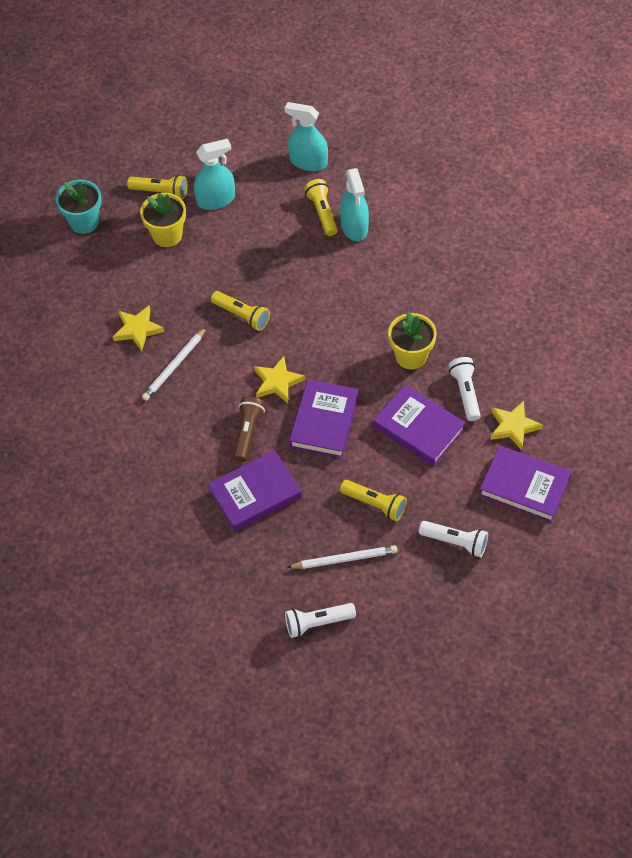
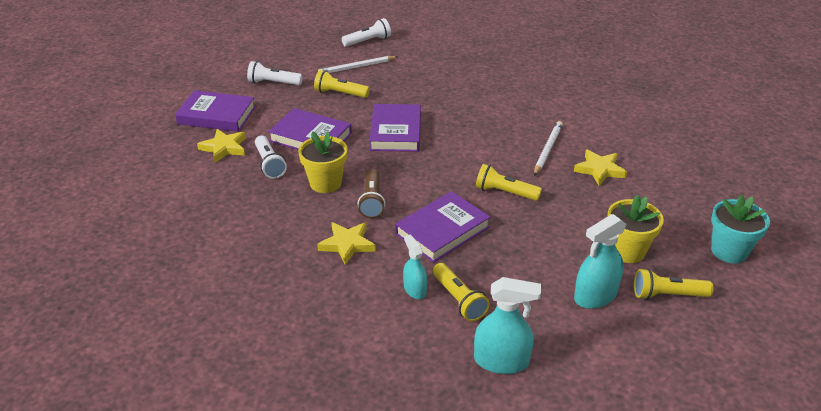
camera: 165 degrees right, 20 degrees down
purple book [208,450,302,532] -> purple book moved to [395,191,491,263]
brown flashlight [233,397,265,462] -> brown flashlight moved to [358,169,386,219]
yellow star [254,356,305,403] -> yellow star moved to [317,222,376,265]
turquoise spray bottle [340,168,369,241] -> turquoise spray bottle [403,235,427,299], size x0.62

